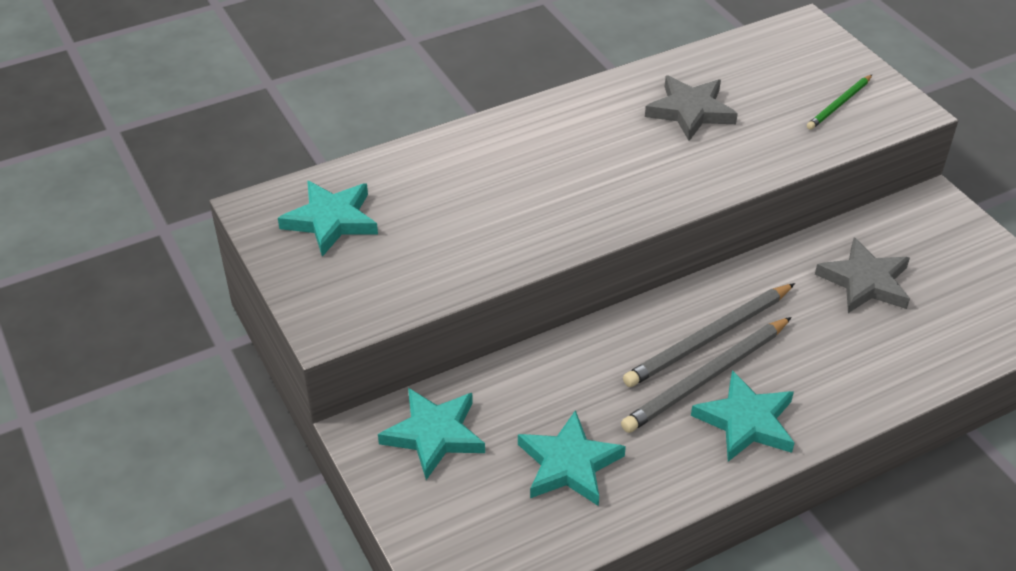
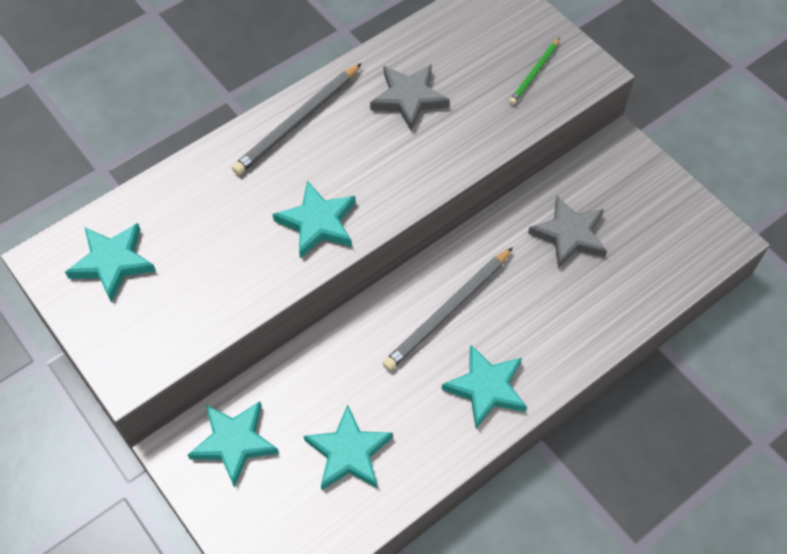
camera: 10 degrees left, 15 degrees up
grey pencil [621,317,792,433] -> grey pencil moved to [232,63,362,175]
none -> turquoise star [273,181,356,258]

